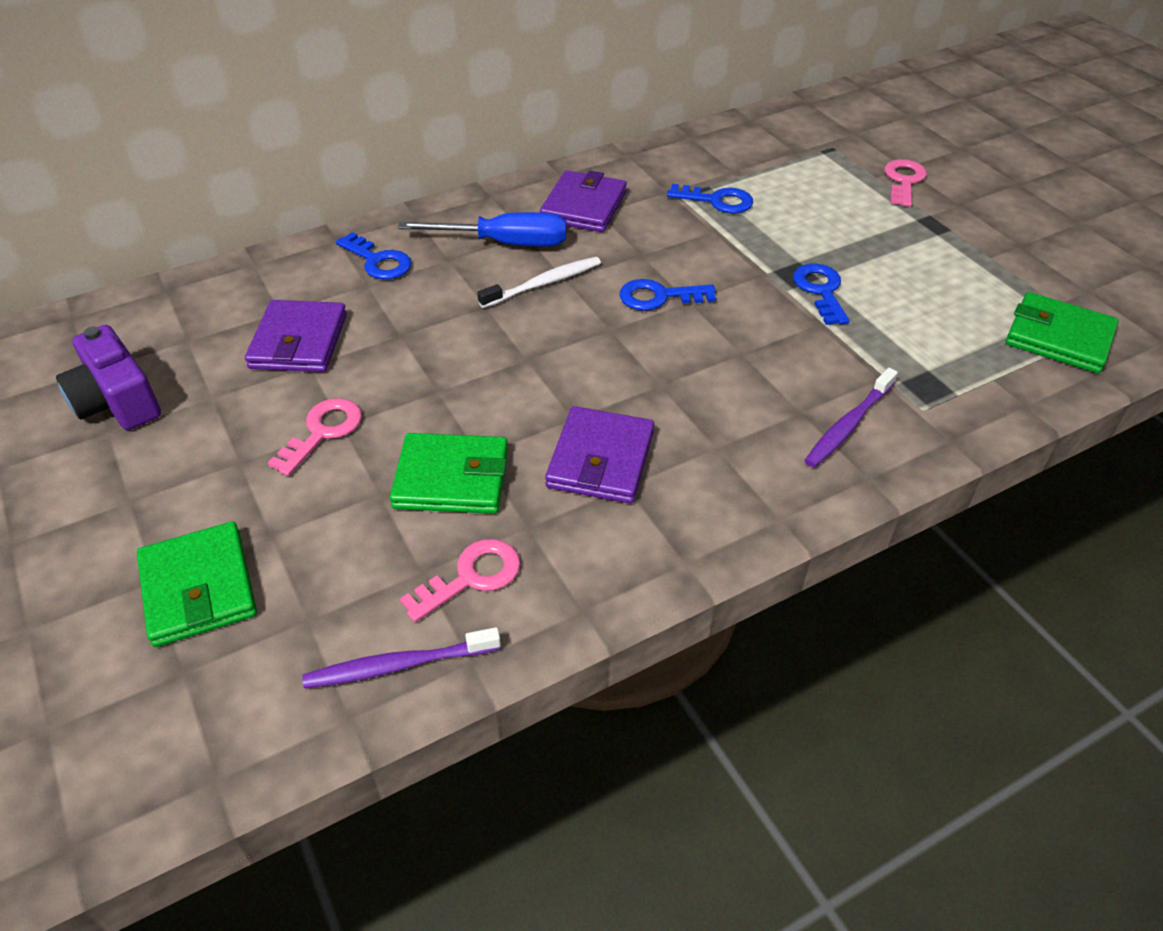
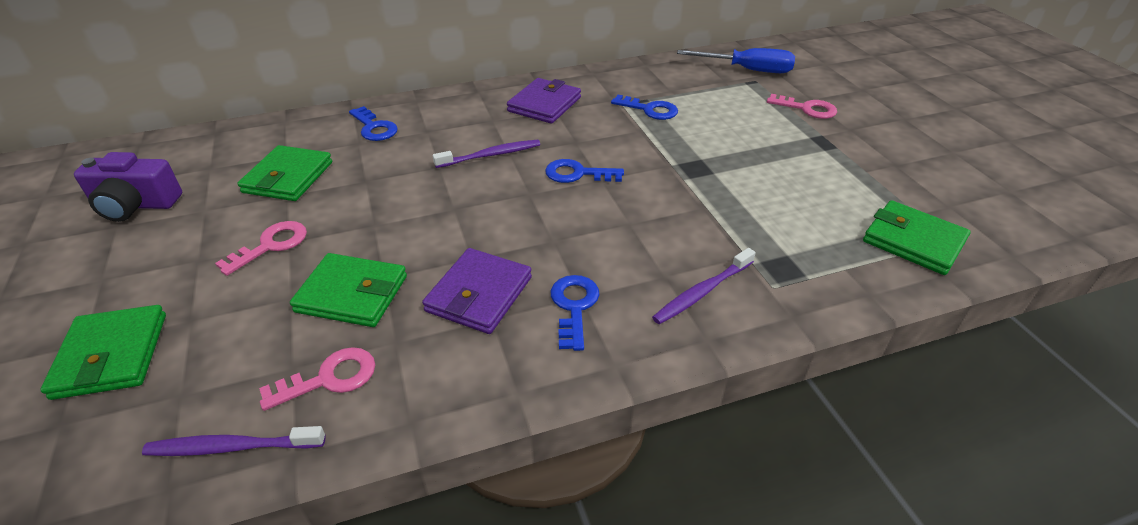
camera: 10 degrees right, 5 degrees down
purple camera [56,325,161,430] -> purple camera turned 60 degrees counterclockwise [74,152,182,222]
purple wallet [245,300,347,372] -> green wallet [237,145,332,201]
blue screwdriver [398,212,567,246] -> blue screwdriver moved to [677,48,795,73]
white toothbrush [477,257,601,308] -> purple toothbrush [433,140,540,168]
blue key [793,263,849,325] -> blue key moved to [551,275,599,351]
pink key [884,159,927,207] -> pink key turned 90 degrees clockwise [767,94,837,119]

